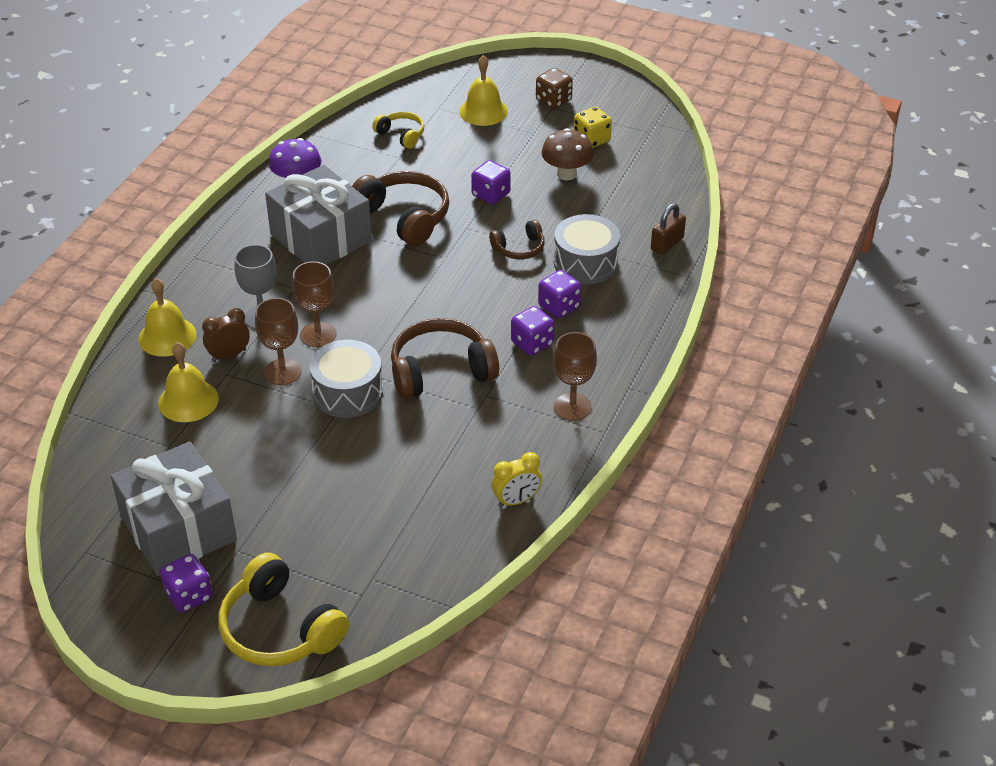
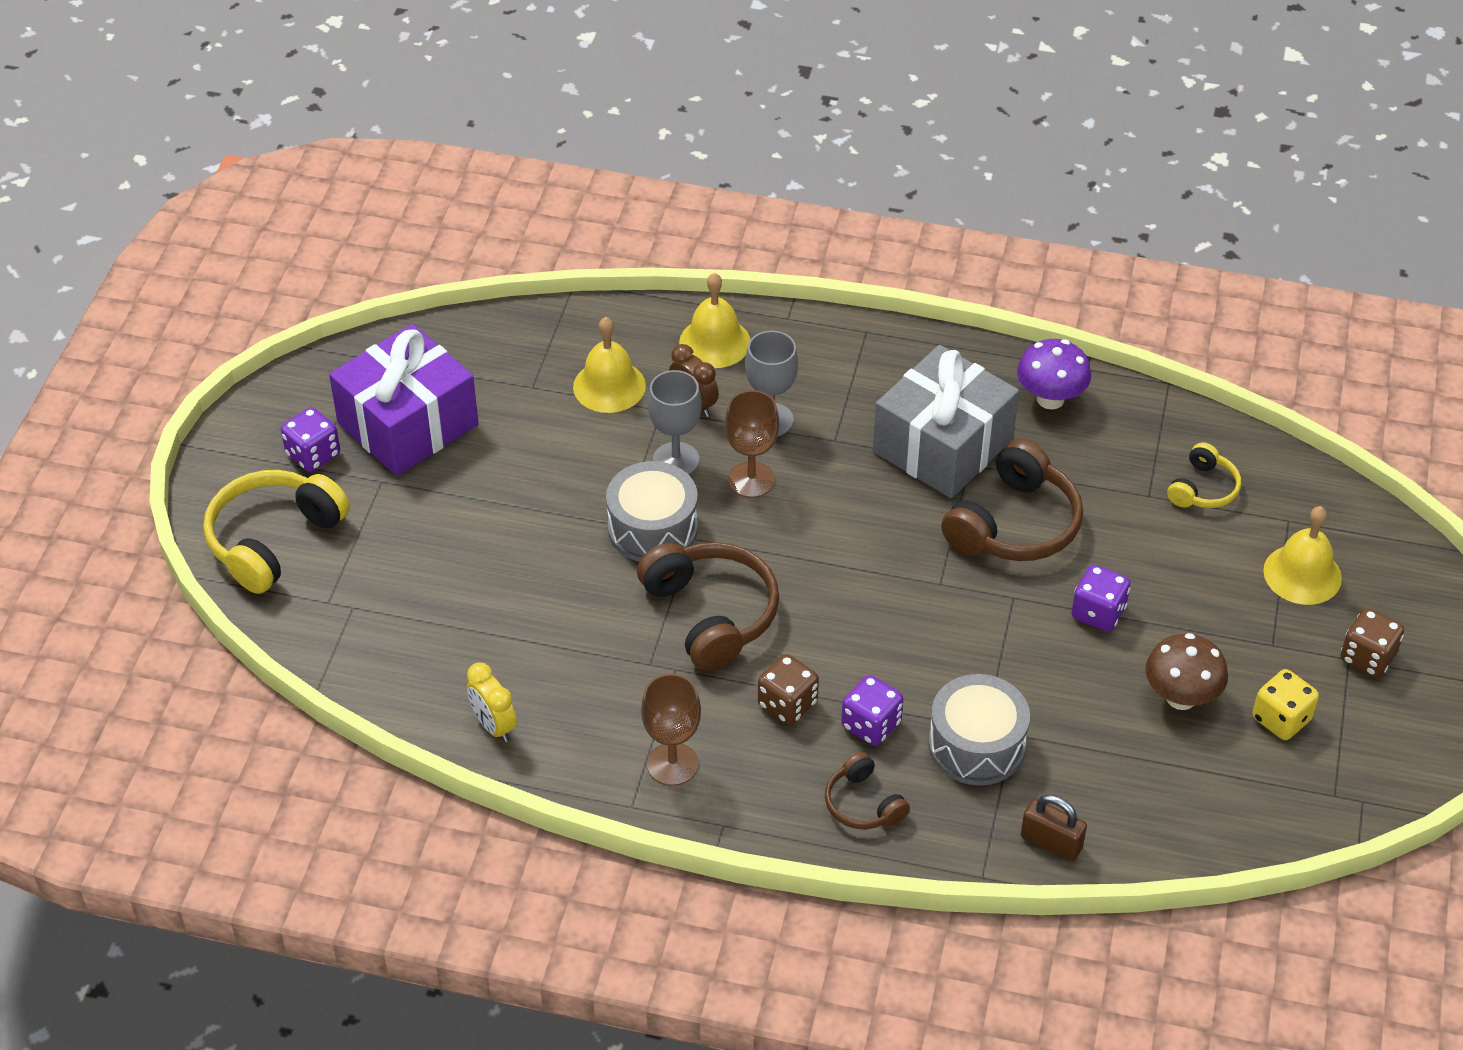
camera: 80 degrees right, 5 degrees up
grey gift [111,442,237,576] -> purple gift [329,324,479,476]
brown goblet [255,298,301,385] -> grey goblet [648,370,702,475]
brown headphones [489,220,545,259] -> brown headphones moved to [825,752,910,829]
purple dice [511,306,554,356] -> brown dice [758,654,819,725]

